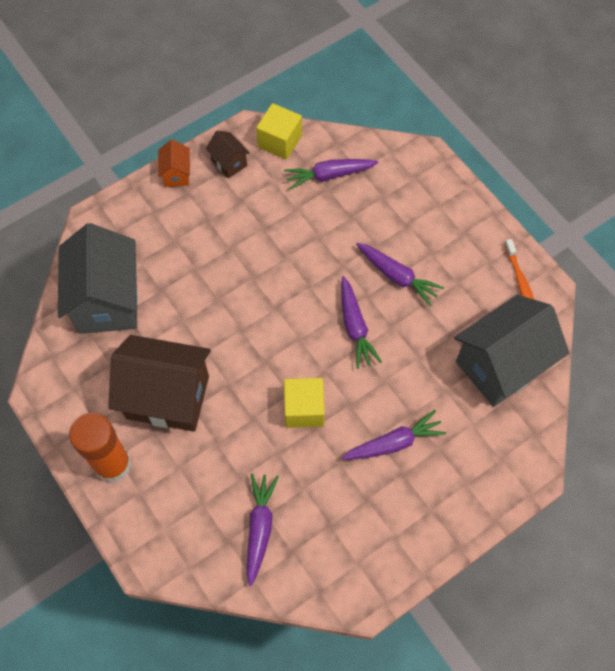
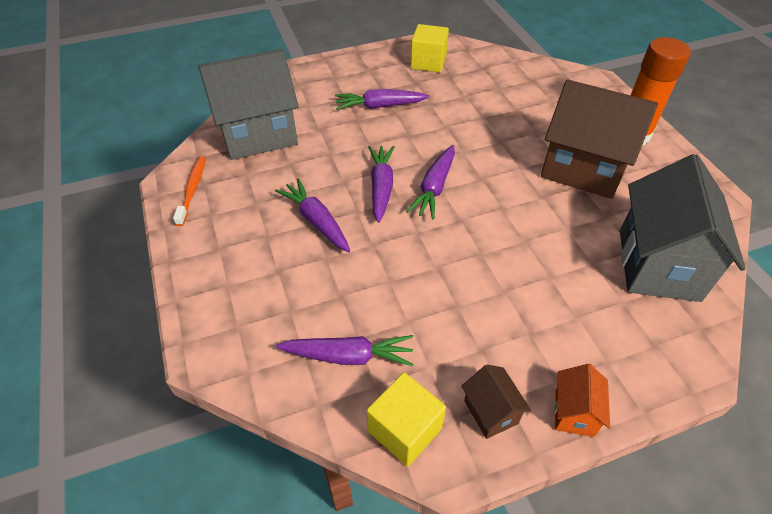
camera: 165 degrees left, 15 degrees down
purple carrot [246,473,279,586] -> purple carrot moved to [406,145,455,219]
yellow cube [284,378,325,428] -> yellow cube moved to [410,24,449,72]

